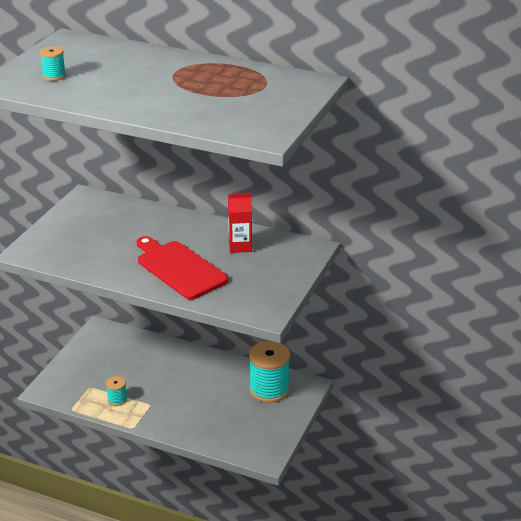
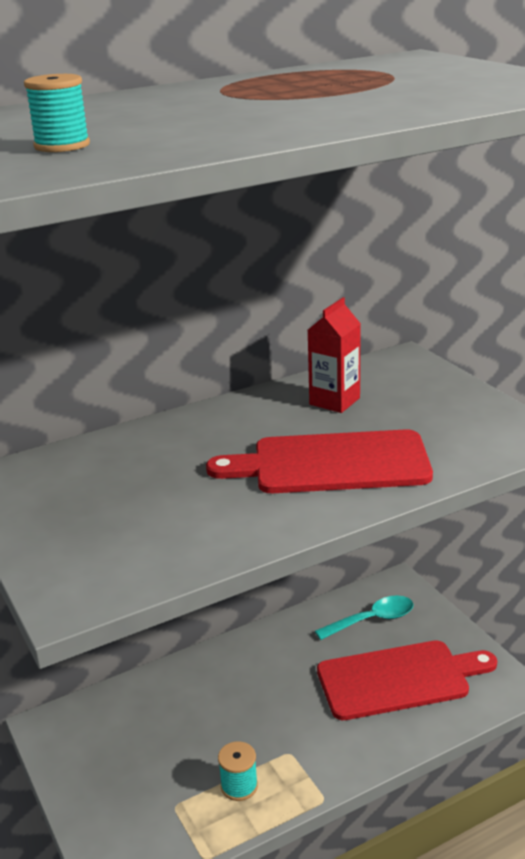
camera: 50 degrees left, 5 degrees down
turquoise spool [249,341,290,403] -> turquoise spoon [315,595,413,640]
none -> red cutting board [317,640,497,720]

